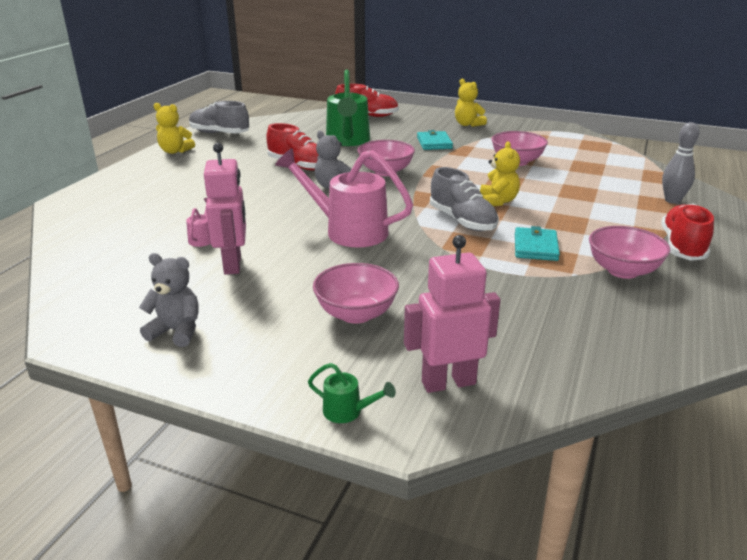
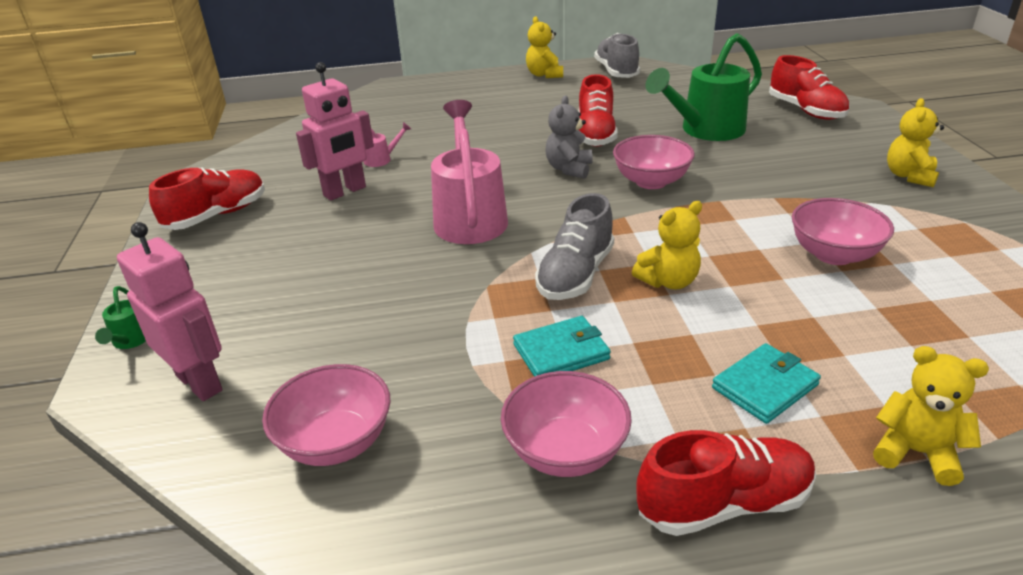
camera: 60 degrees right, 5 degrees up
grey teddy bear [139,253,198,347] -> red shoe [149,167,265,230]
pink bowl [313,263,399,324] -> pink bowl moved to [262,364,390,466]
turquoise wallet [417,130,453,150] -> turquoise wallet moved to [712,343,821,424]
grey bowling pin [662,122,699,204] -> yellow teddy bear [873,346,989,486]

